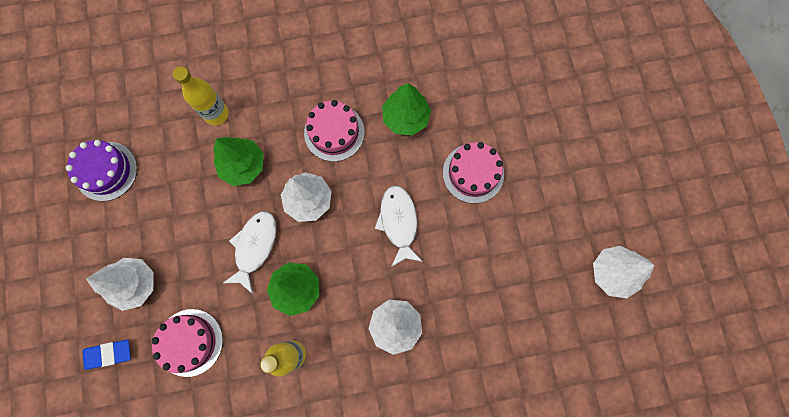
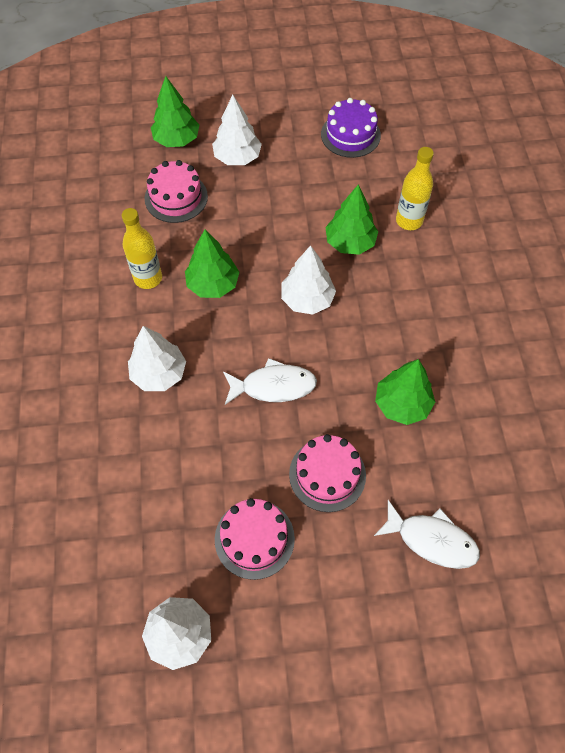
camera: 95 degrees right, 15 degrees down
blue eraser [82,340,131,370] -> green tree [151,76,199,147]
white fish [223,211,277,294] -> white fish moved to [374,500,480,569]
pink cake [304,100,365,162] -> pink cake moved to [215,498,295,580]

